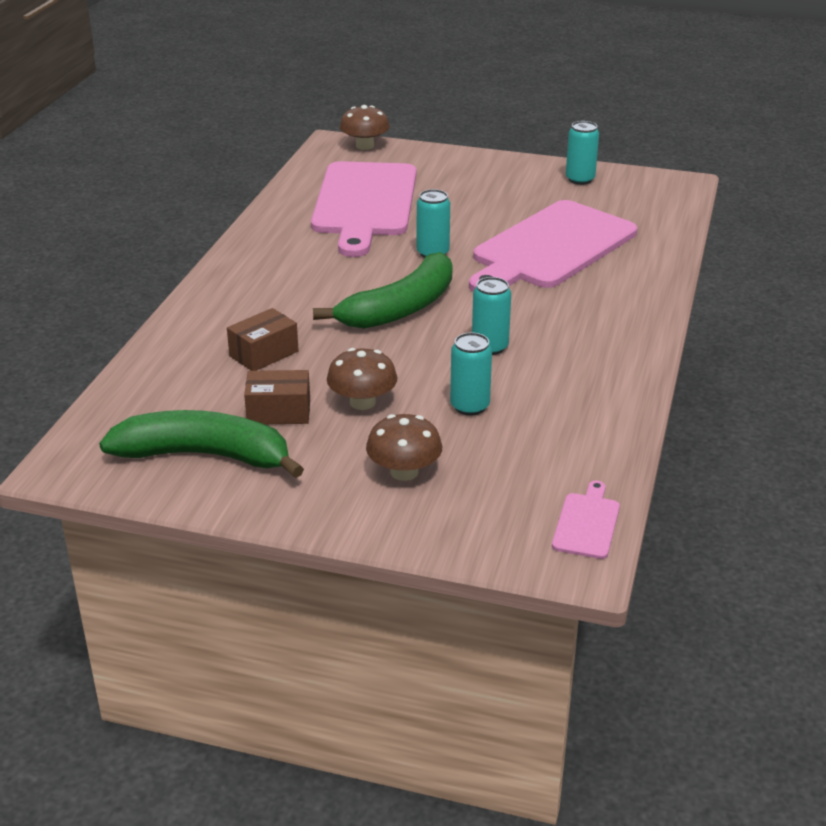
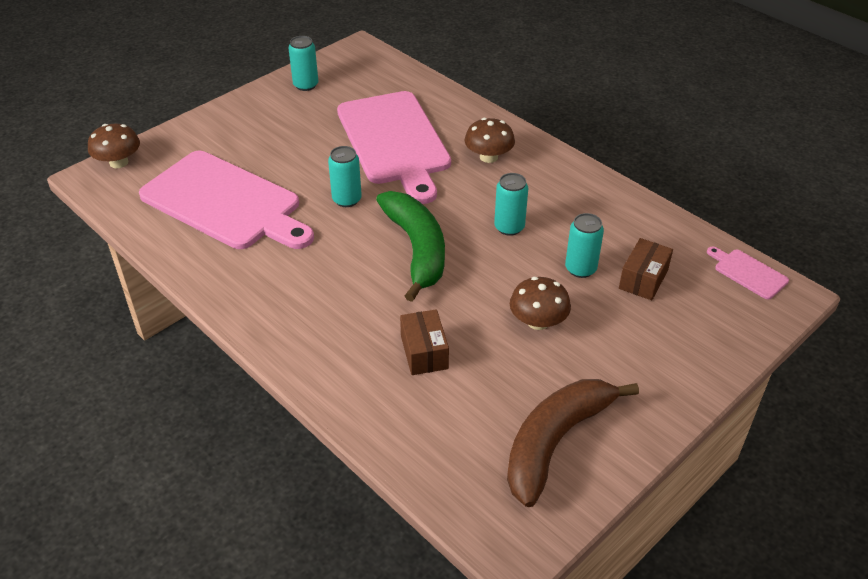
camera: 60 degrees left, 10 degrees up
green banana [99,410,304,478] -> brown banana [507,379,639,507]
brown box [244,370,310,424] -> brown box moved to [619,238,673,300]
brown mushroom [366,414,442,481] -> brown mushroom moved to [464,118,515,163]

